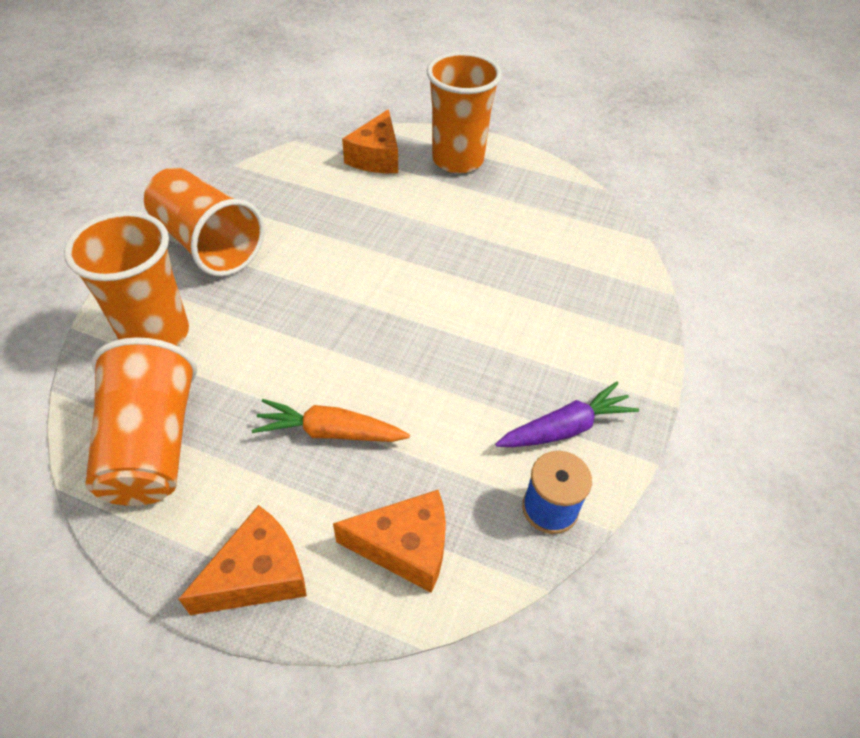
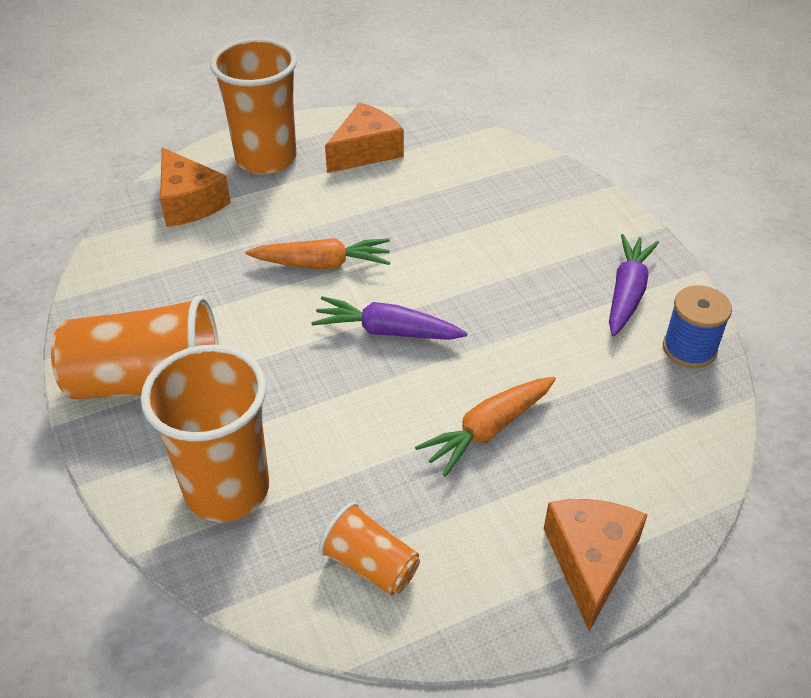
camera: 45 degrees left, 5 degrees down
orange cup [85,337,197,506] -> orange cup [319,502,420,595], size x0.52
orange cheese [333,490,446,593] -> orange cheese moved to [325,103,404,173]
none -> orange carrot [246,238,390,269]
none -> purple carrot [311,296,468,340]

